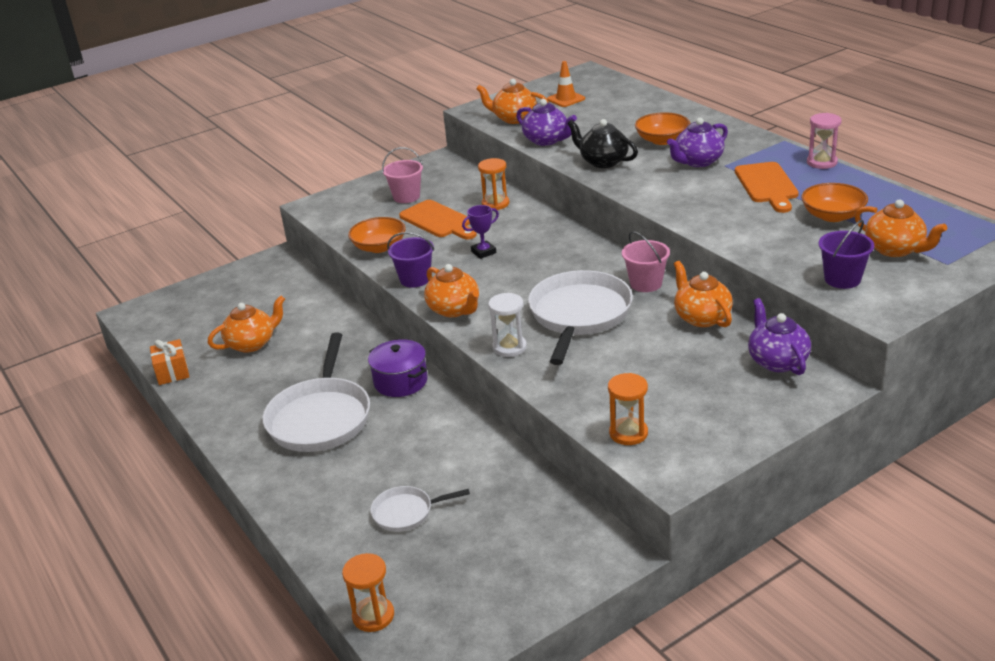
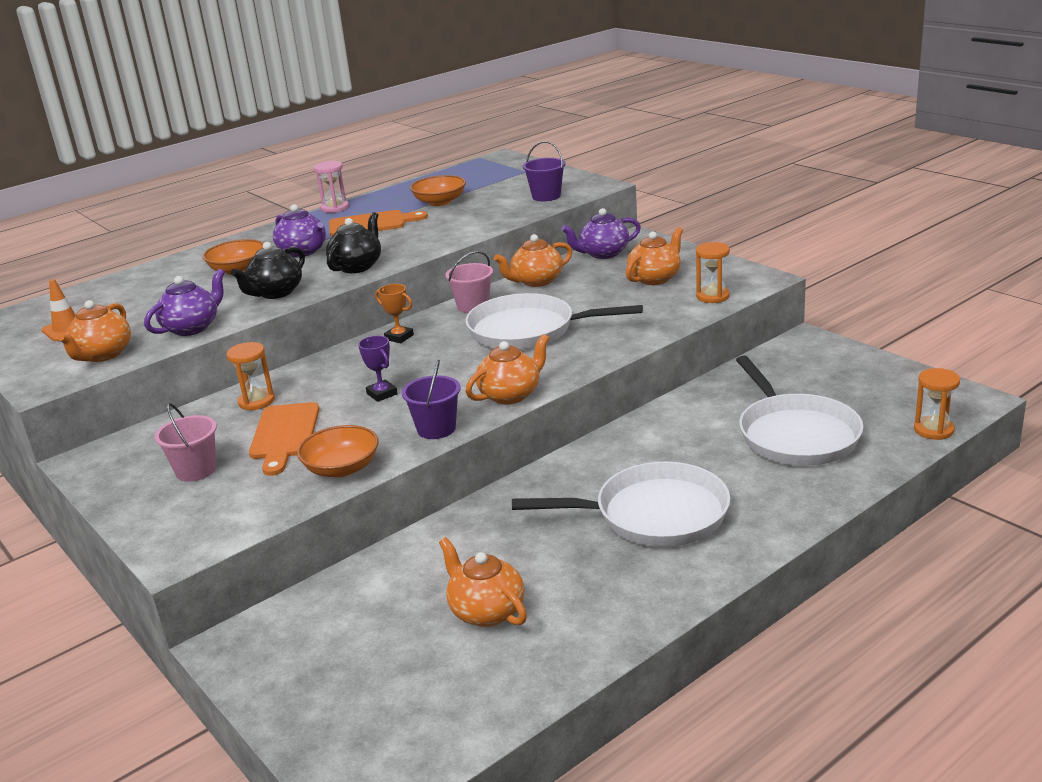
camera: 95 degrees left, 5 degrees down
orange gift [150,339,189,385] -> none
purple pot [368,339,428,397] -> none
white pan [370,486,470,532] -> white pan [736,356,864,466], size x1.98
orange cutting board [399,200,477,239] -> orange cutting board turned 135 degrees clockwise [249,402,319,476]
white hourglass [488,293,527,357] -> none
orange teapot [854,199,947,257] -> orange teapot moved to [626,227,683,285]
none -> black teapot [326,212,381,273]
none -> orange trophy [375,284,414,343]

